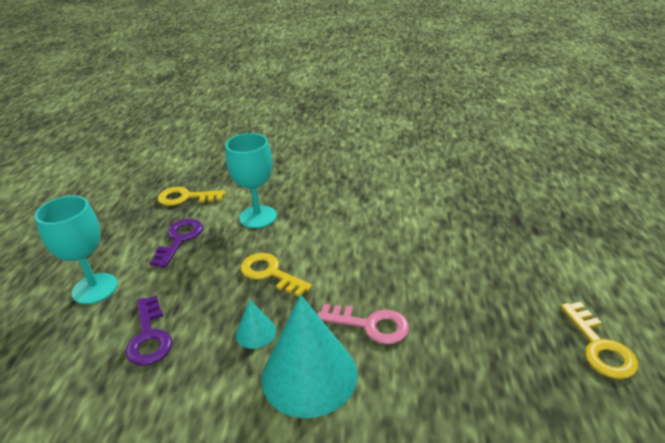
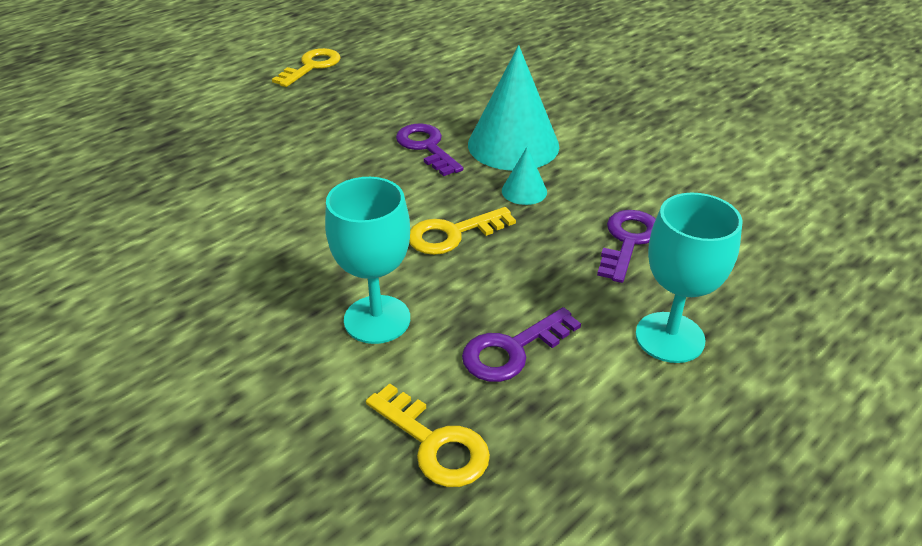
camera: 140 degrees left, 5 degrees up
yellow key [241,253,312,297] -> yellow key turned 75 degrees clockwise [409,207,516,255]
pink key [318,304,409,345] -> purple key [396,123,463,176]

